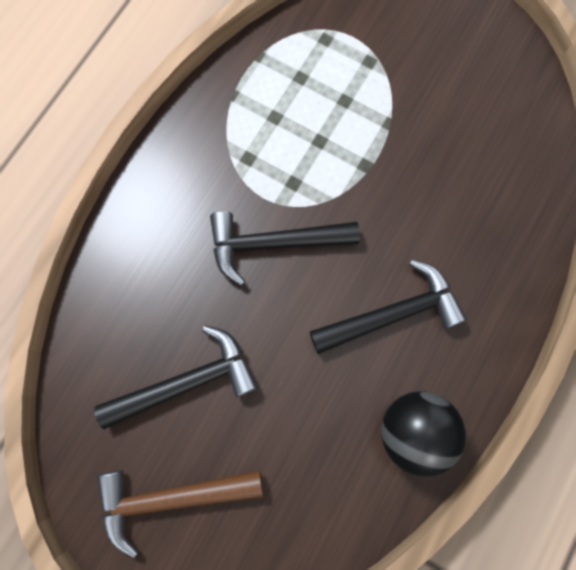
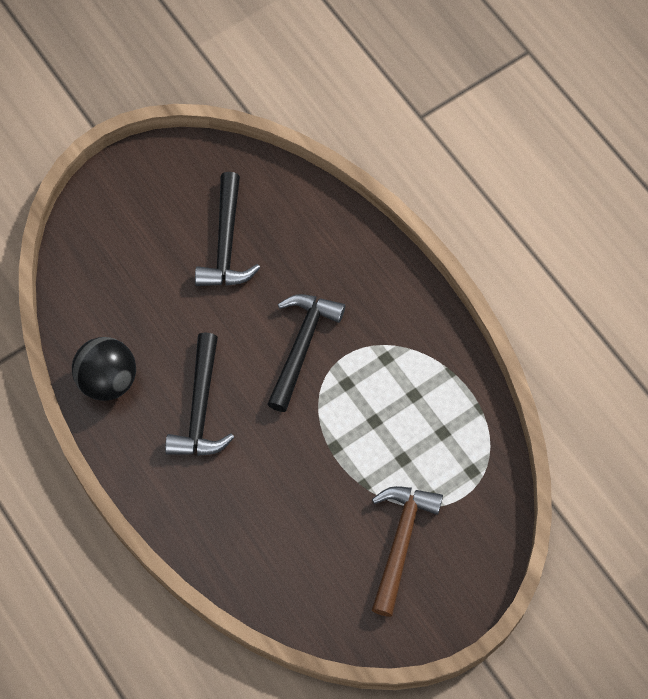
camera: 115 degrees right, 10 degrees down
brown hammer [97,470,264,558] -> brown hammer moved to [372,486,443,617]

